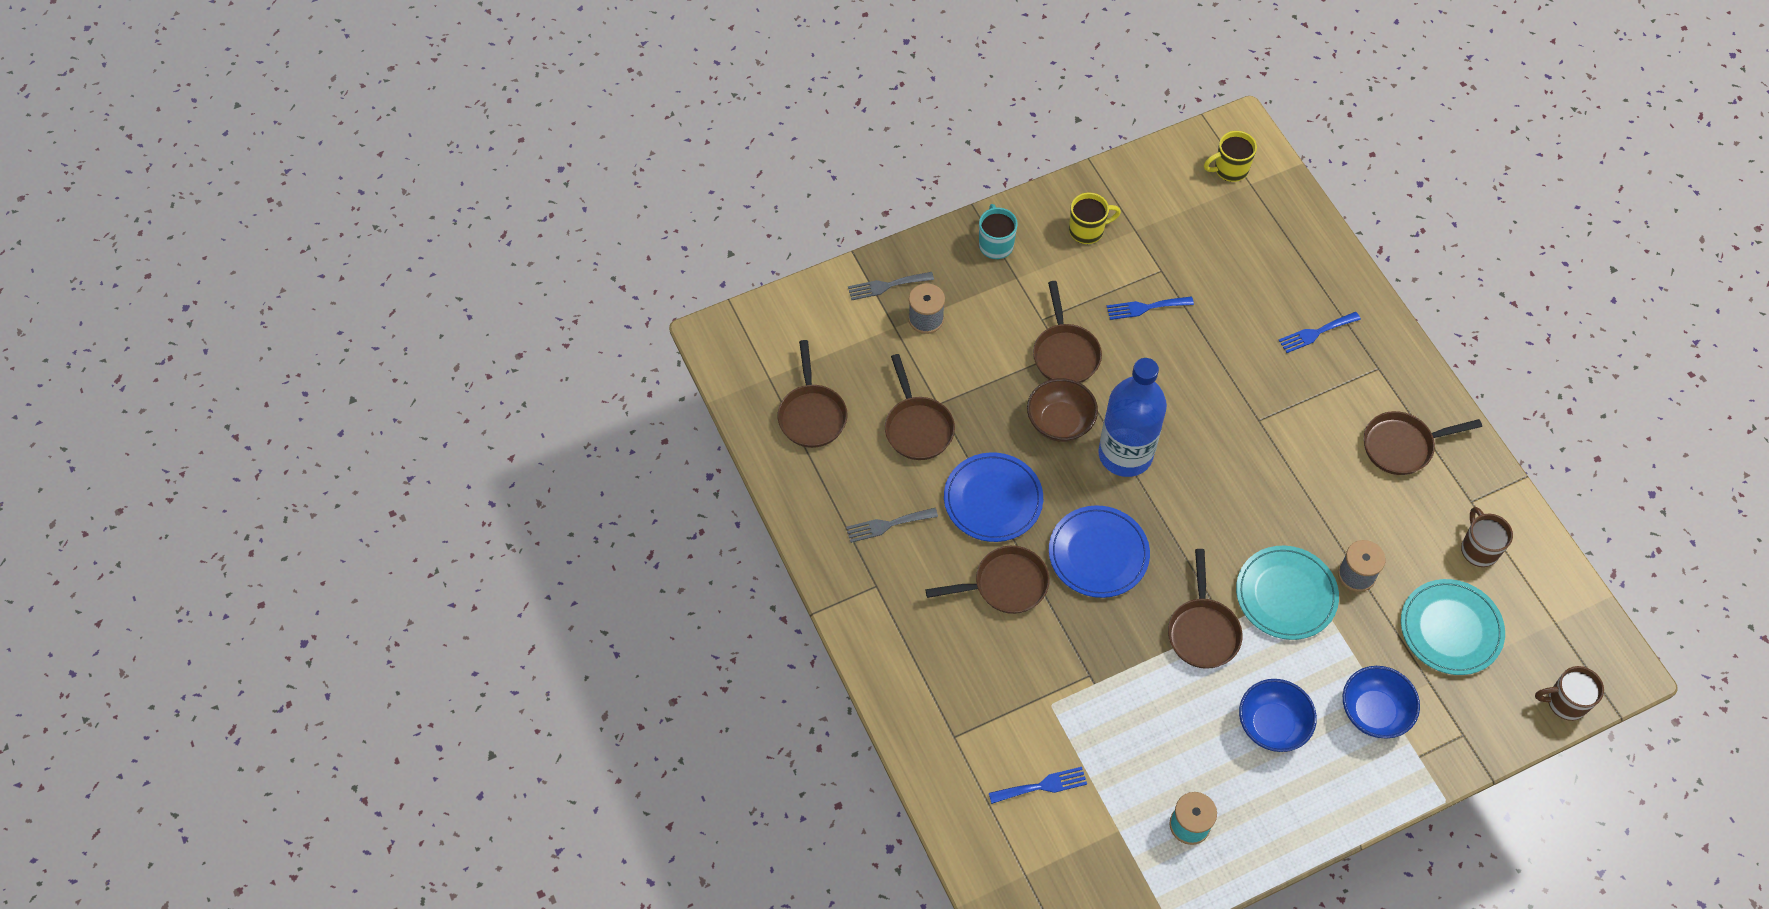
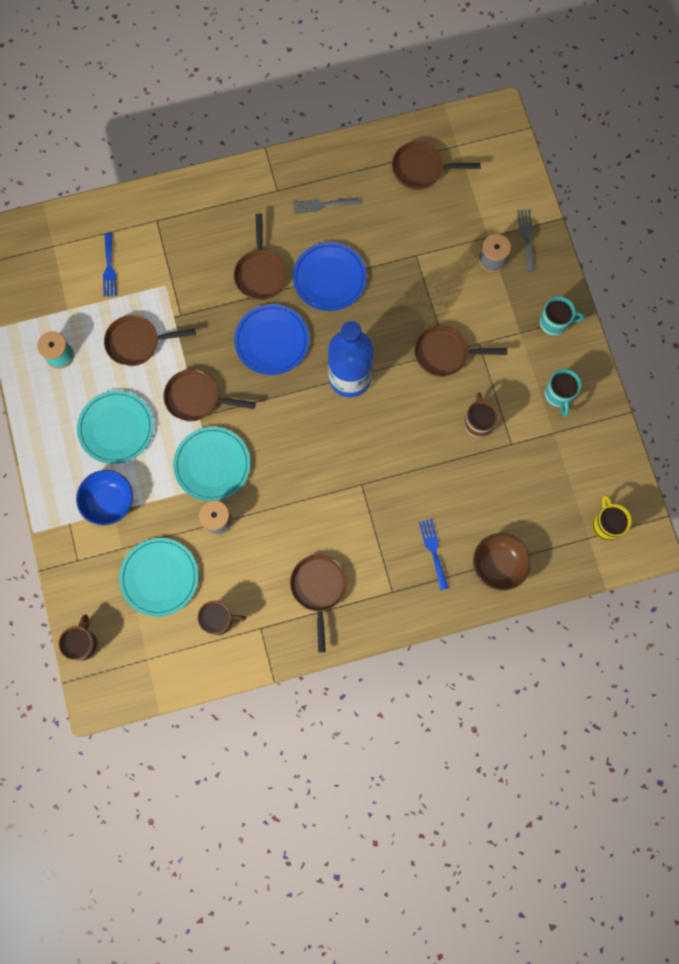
camera: 100 degrees right, 15 degrees up
grey fork [846,508,938,543] -> grey fork turned 90 degrees counterclockwise [293,198,360,213]
brown pan [885,354,955,460] -> brown pan moved to [104,315,196,366]
brown bowl [1027,378,1098,442] -> brown bowl moved to [473,533,531,591]
yellow mug [1069,192,1121,244] -> turquoise mug [545,369,581,417]
blue fork [1107,296,1194,320] -> brown mug [464,392,499,438]
blue bowl [1239,679,1317,752] -> turquoise plate [77,390,154,464]

